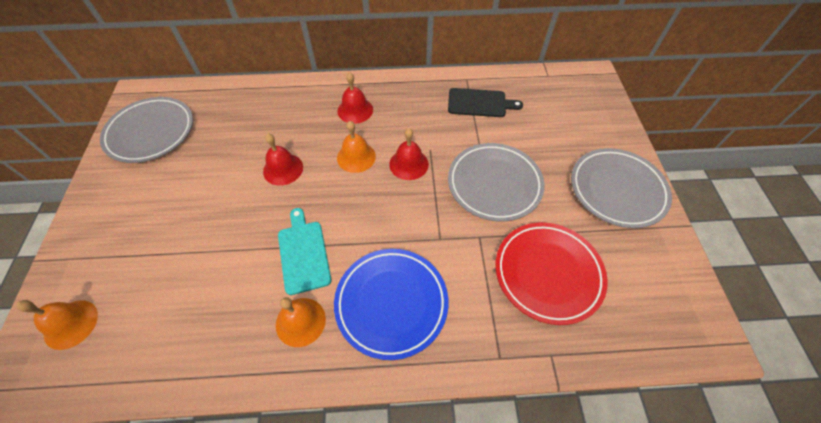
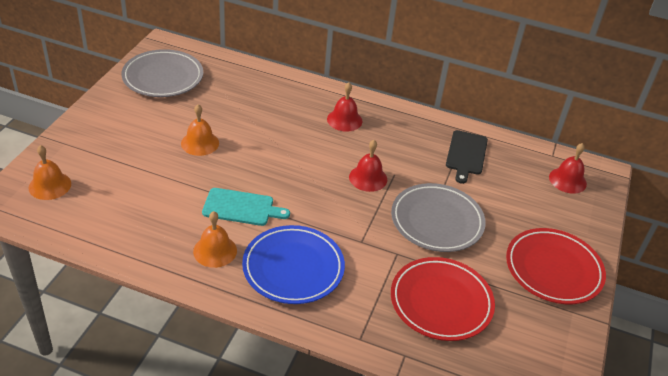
camera: 20 degrees right, 15 degrees down
red bell [263,134,303,186] -> red bell moved to [549,143,587,193]
turquoise cutting board [278,208,331,295] -> turquoise cutting board turned 90 degrees clockwise [202,188,290,226]
orange bell [337,121,376,173] -> orange bell moved to [181,104,219,156]
black cutting board [448,88,523,117] -> black cutting board turned 75 degrees clockwise [446,130,488,184]
grey plate [571,148,672,228] -> red plate [506,228,606,304]

